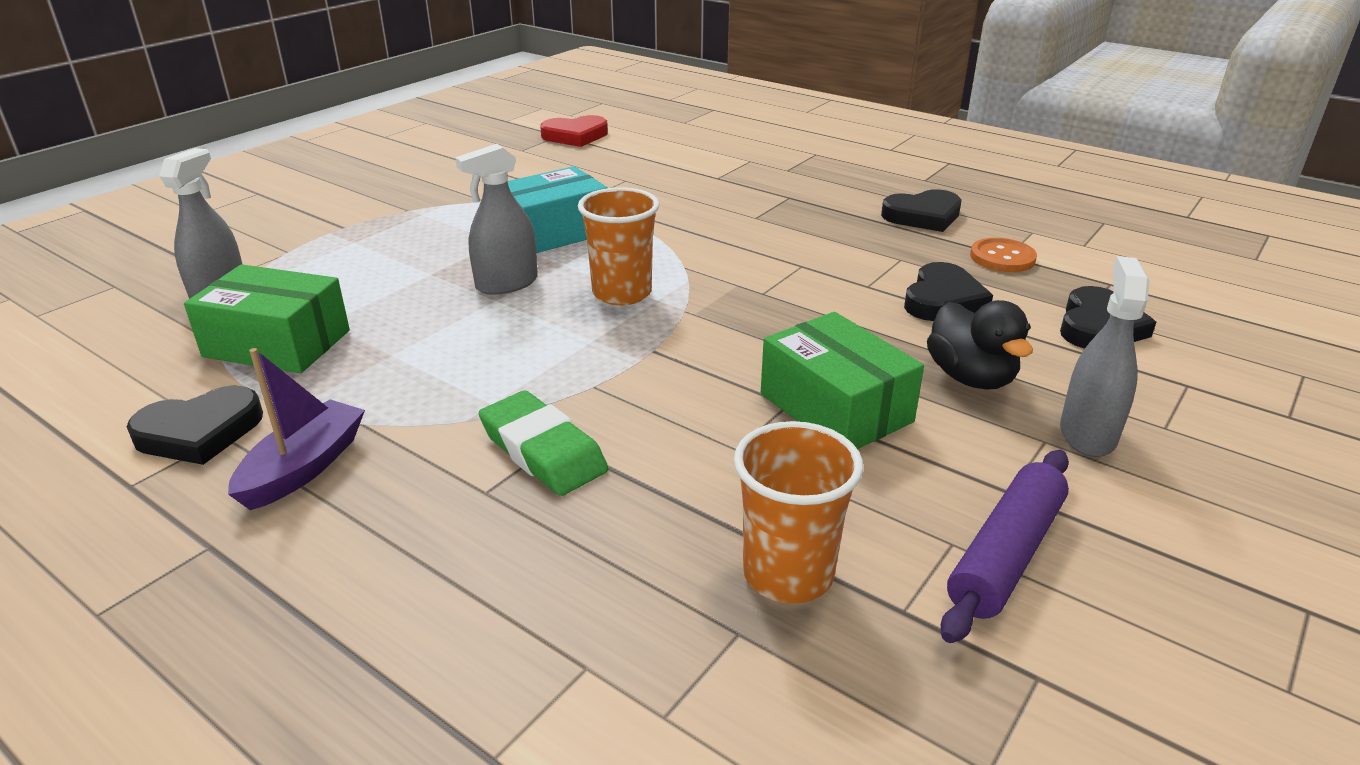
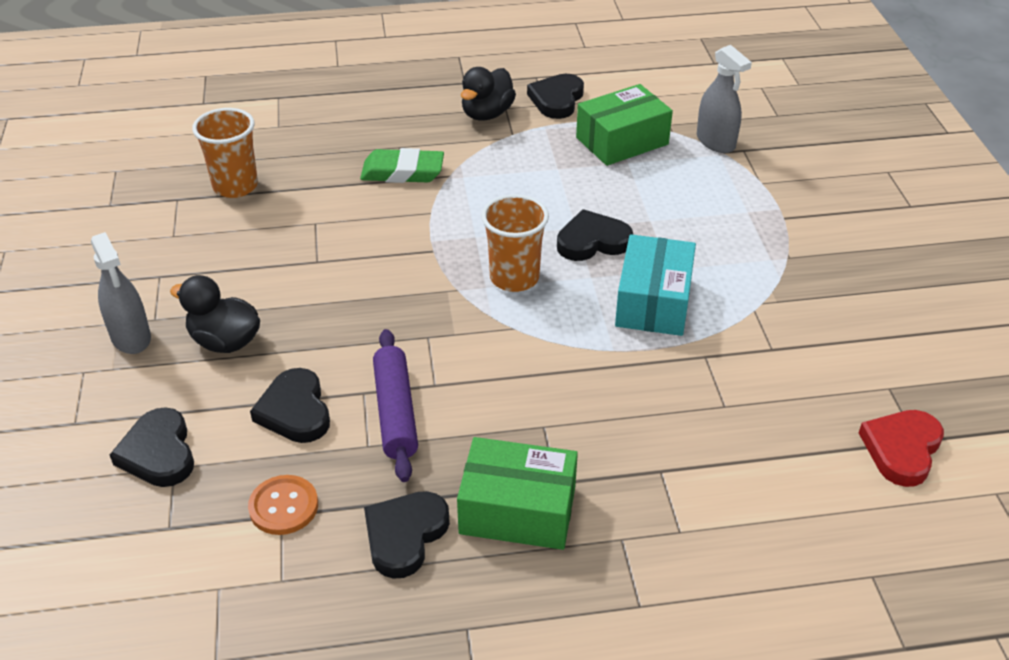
camera: 135 degrees right, 10 degrees up
purple boat [228,348,365,510] -> black duck [461,67,516,121]
grey spray bottle [455,144,538,295] -> black heart [557,209,633,261]
green box [761,312,924,449] -> green box moved to [457,437,578,550]
purple rolling pin [941,450,1069,643] -> purple rolling pin moved to [373,329,418,482]

